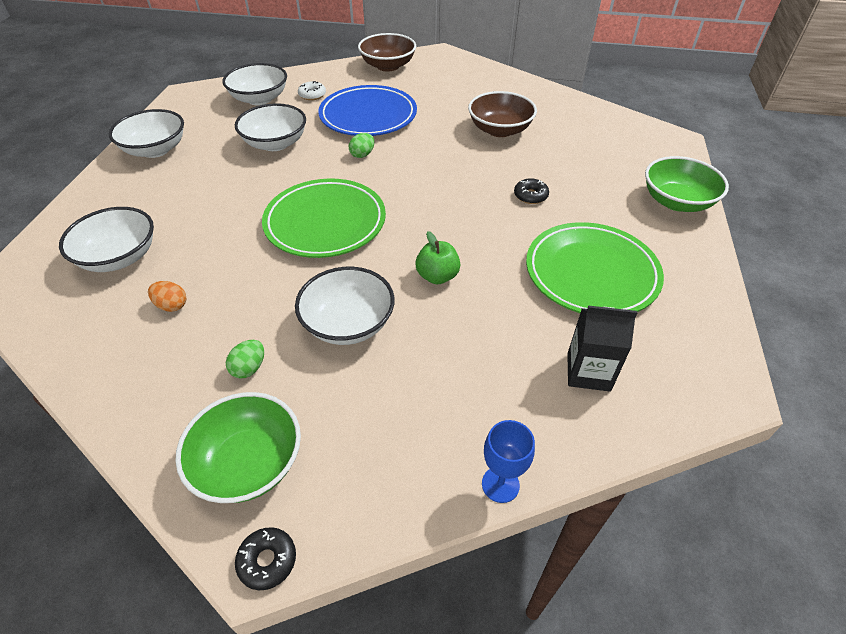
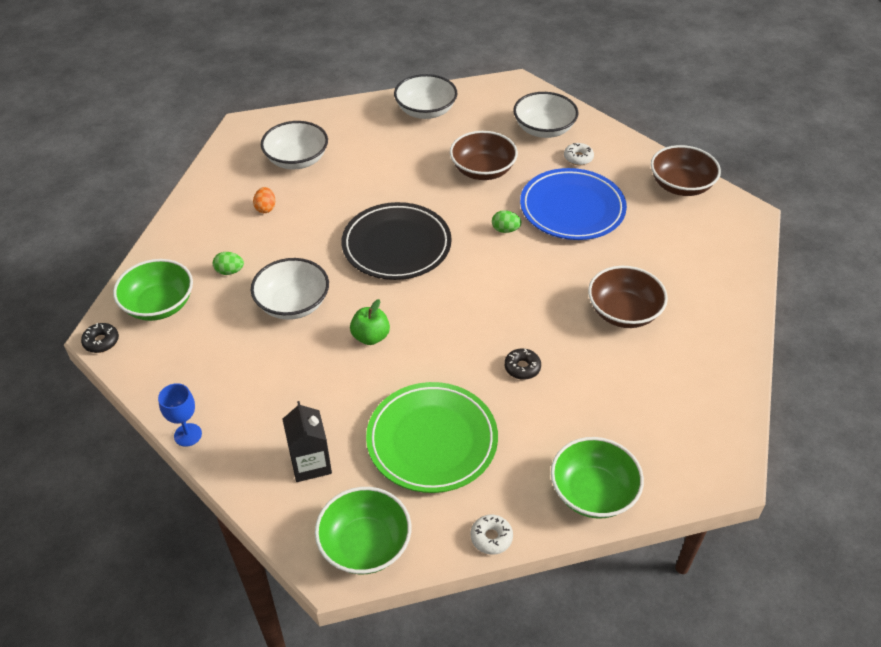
camera: 65 degrees right, 0 degrees up
white bowl [235,103,306,151] -> brown bowl [450,131,518,180]
green plate [262,178,386,258] -> black plate [341,202,452,280]
none -> green bowl [315,487,411,574]
none -> white donut [471,515,513,555]

